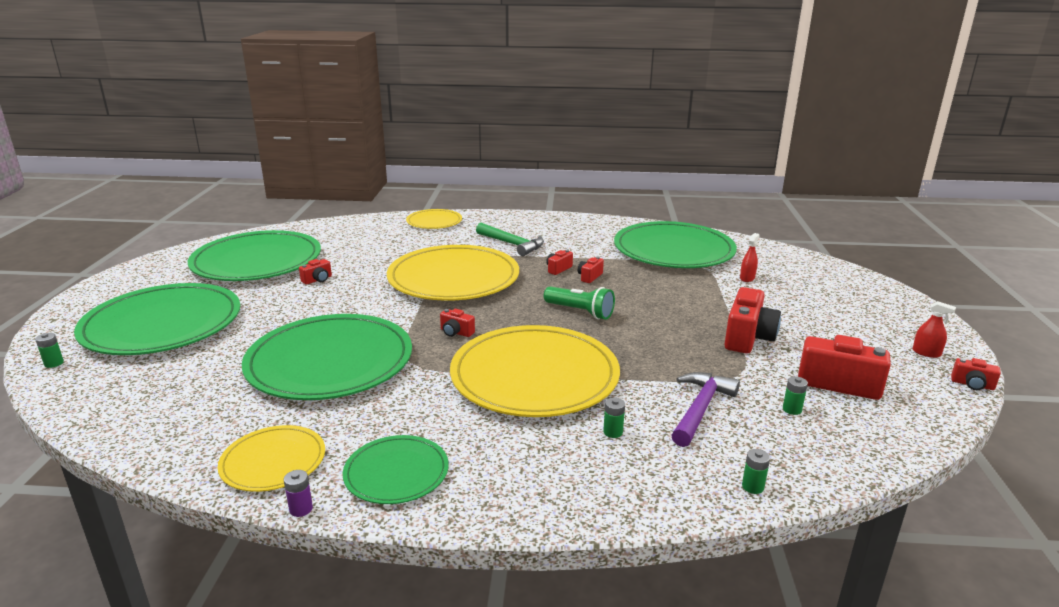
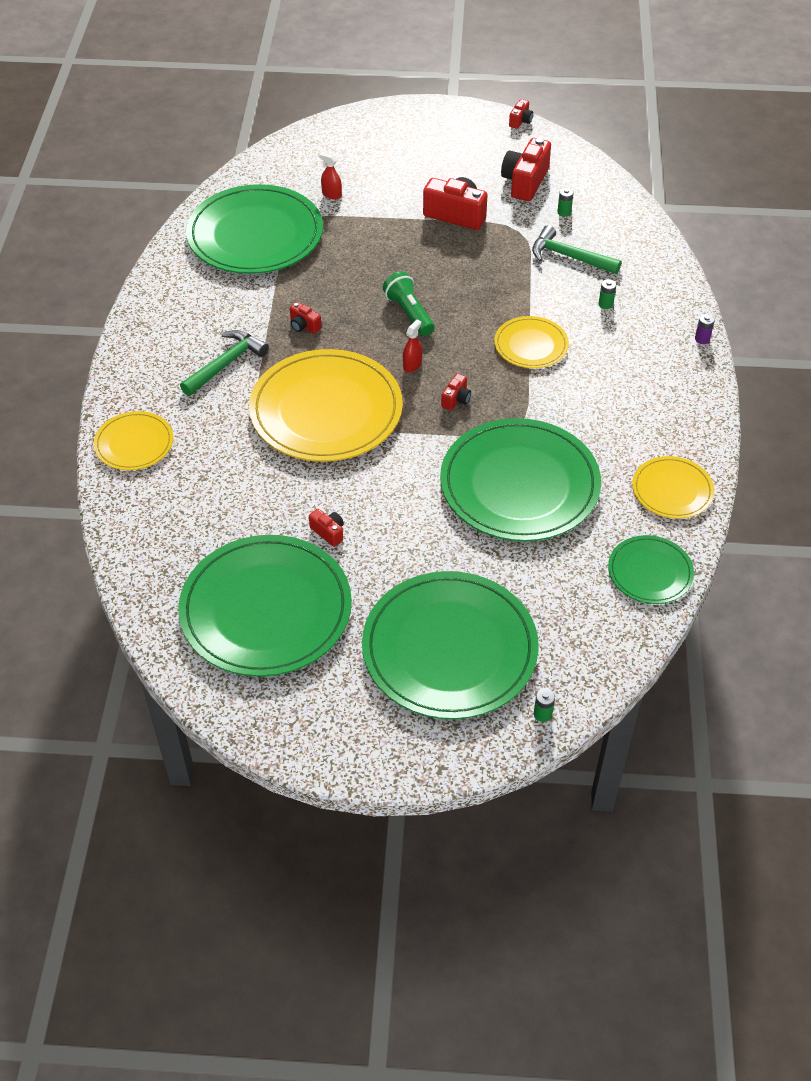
camera: 90 degrees left, 25 degrees up
purple battery [284,470,313,517] -> purple battery moved to [695,314,715,344]
green plate [343,435,449,504] -> green plate moved to [608,535,694,604]
yellow plate [450,325,620,417] -> yellow plate [494,316,569,368], size x0.51
green flashlight [544,286,615,320] -> green flashlight turned 60 degrees counterclockwise [383,271,435,336]
red camera [578,257,604,283] -> none
purple hammer [671,372,740,447] -> green hammer [532,225,621,274]
green battery [742,449,770,494] -> none
red spray bottle [913,301,956,358] -> red spray bottle moved to [403,319,422,372]

